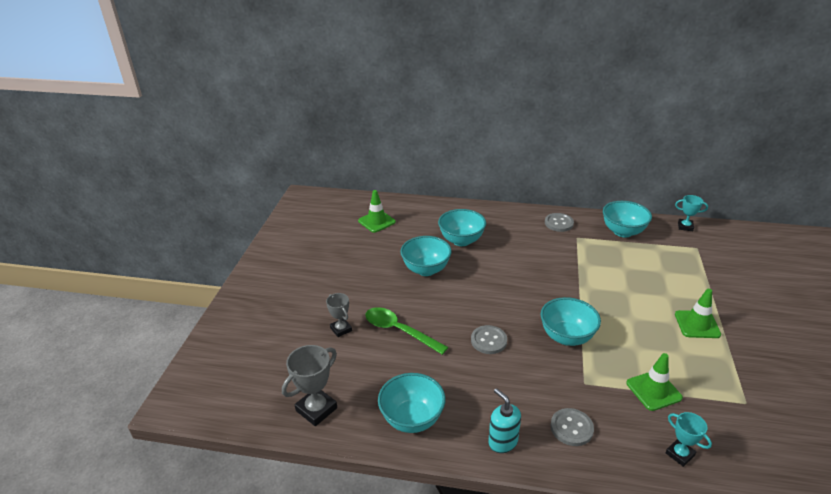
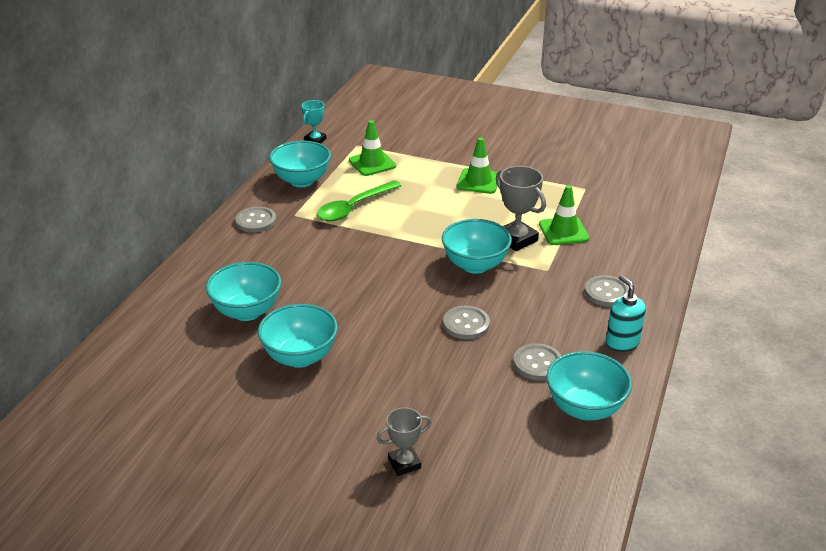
camera: 80 degrees left, 0 degrees up
grey trophy [282,345,337,426] -> grey trophy moved to [496,166,546,251]
green traffic cone [358,190,396,233] -> green traffic cone moved to [349,120,396,176]
green spoon [365,307,448,355] -> green spoon moved to [317,180,402,221]
turquoise soap dispenser [488,388,521,453] -> turquoise soap dispenser turned 90 degrees clockwise [606,275,646,352]
turquoise trophy [665,412,712,467] -> none
none -> grey button [513,343,561,380]

